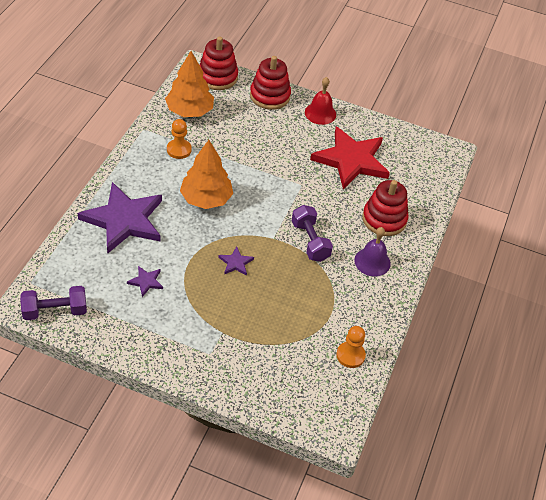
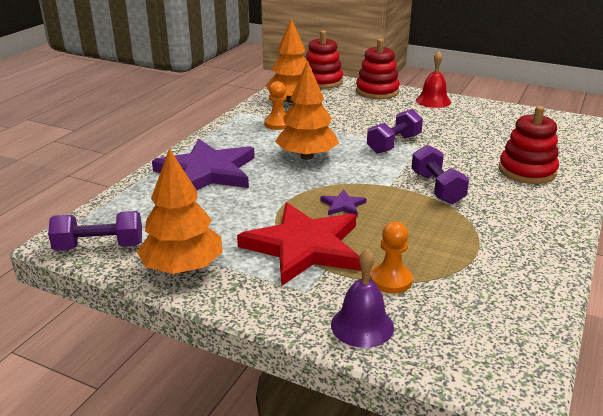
camera: 10 degrees right, 20 degrees down
purple star [127,266,163,297] -> none
red star [310,126,390,190] -> red star moved to [237,203,361,286]
orange pawn [336,326,366,368] -> orange pawn moved to [370,222,413,294]
purple bell [354,227,391,277] -> purple bell moved to [331,249,394,348]
none -> orange tree [137,148,223,274]
none -> purple dumbbell [367,109,423,154]

